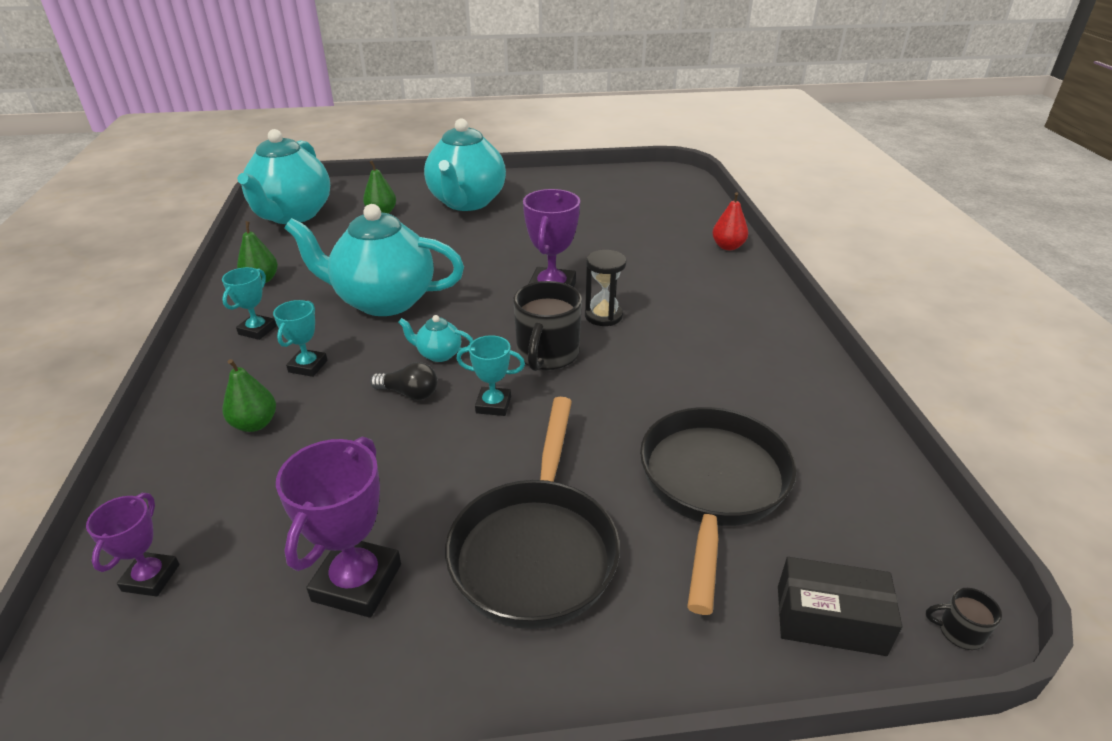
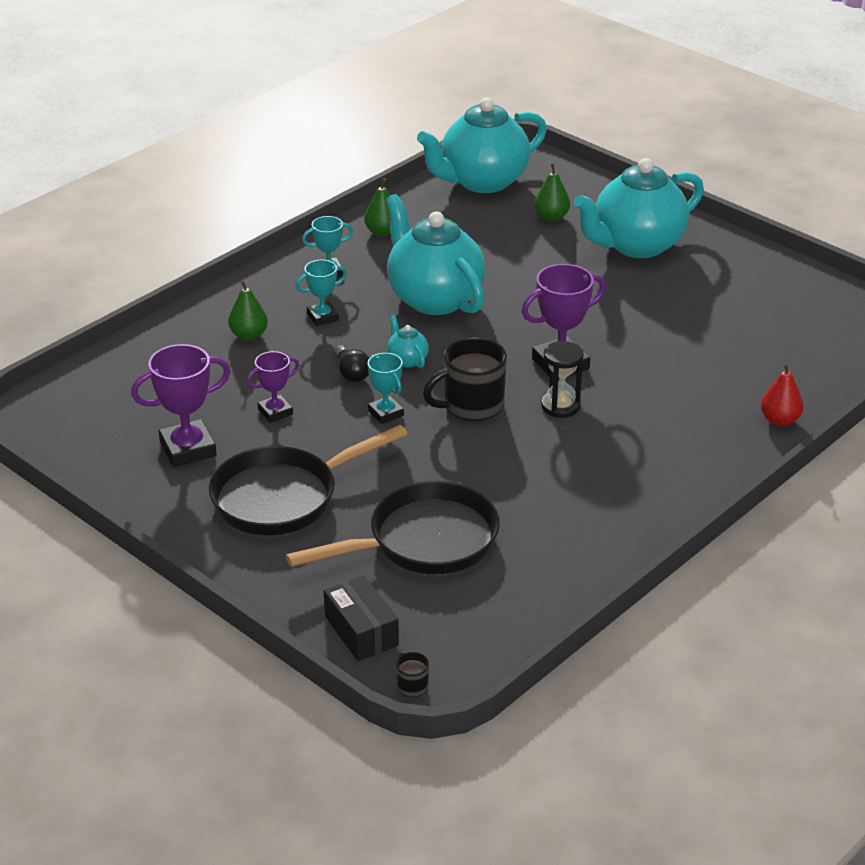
camera: 50 degrees right, 0 degrees up
purple trophy [86,493,180,597] -> purple trophy moved to [246,351,299,423]

